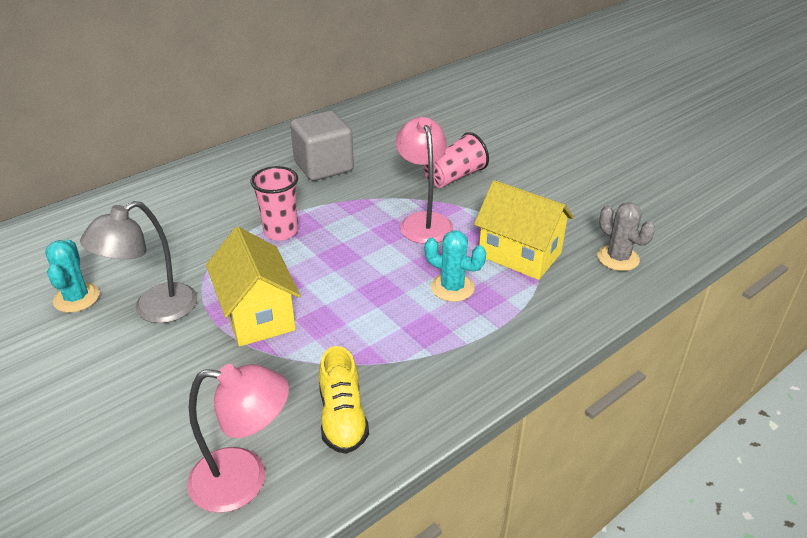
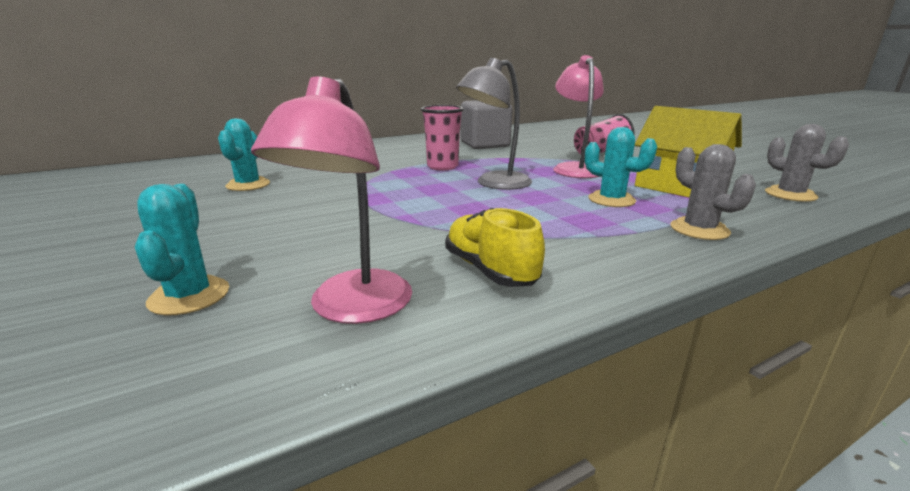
camera: 10 degrees right, 15 degrees down
grey lamp [80,201,197,323] -> grey lamp moved to [456,58,532,190]
pink lamp [187,364,289,513] -> pink lamp turned 90 degrees clockwise [251,76,412,324]
yellow house [206,227,301,346] -> none
yellow shoe [319,346,369,454] -> yellow shoe turned 150 degrees clockwise [445,208,545,287]
none -> turquoise cactus [135,184,229,316]
none -> grey cactus [670,144,756,240]

